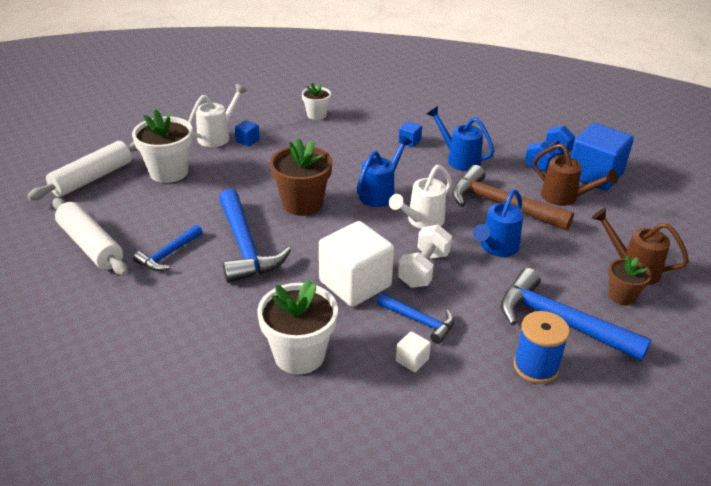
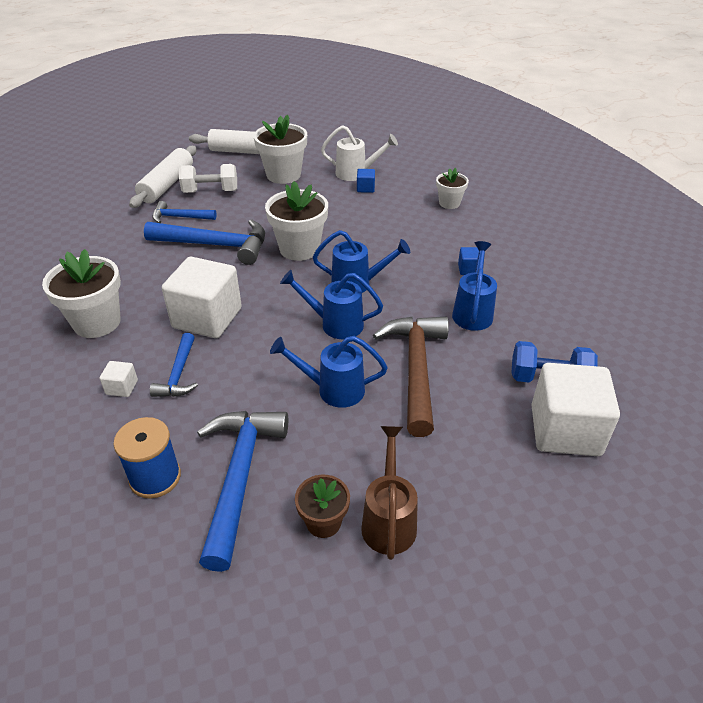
camera: 60 degrees right, 5 degrees up
blue hammer [219,189,291,283] -> blue hammer turned 120 degrees counterclockwise [144,219,265,265]
brown flower pot [270,138,333,216] -> white flower pot [265,181,328,261]
white watering can [389,165,452,229] -> blue watering can [280,270,383,339]
white dumbbell [398,225,452,288] -> white dumbbell moved to [179,164,237,193]
brown watering can [533,144,618,206] -> none
blue cube [571,123,634,191] -> white cube [531,363,620,456]

